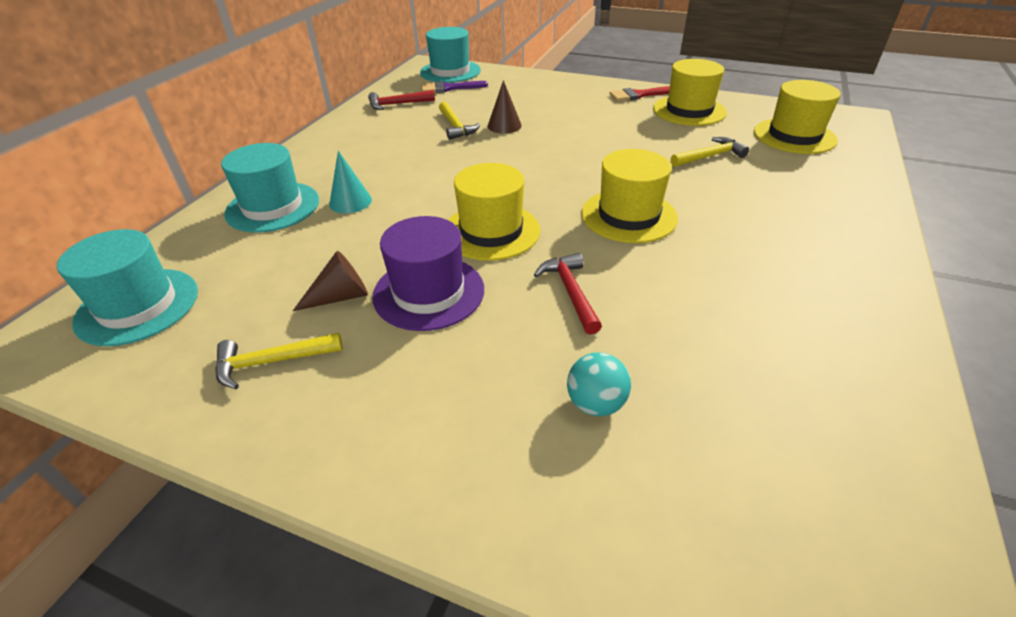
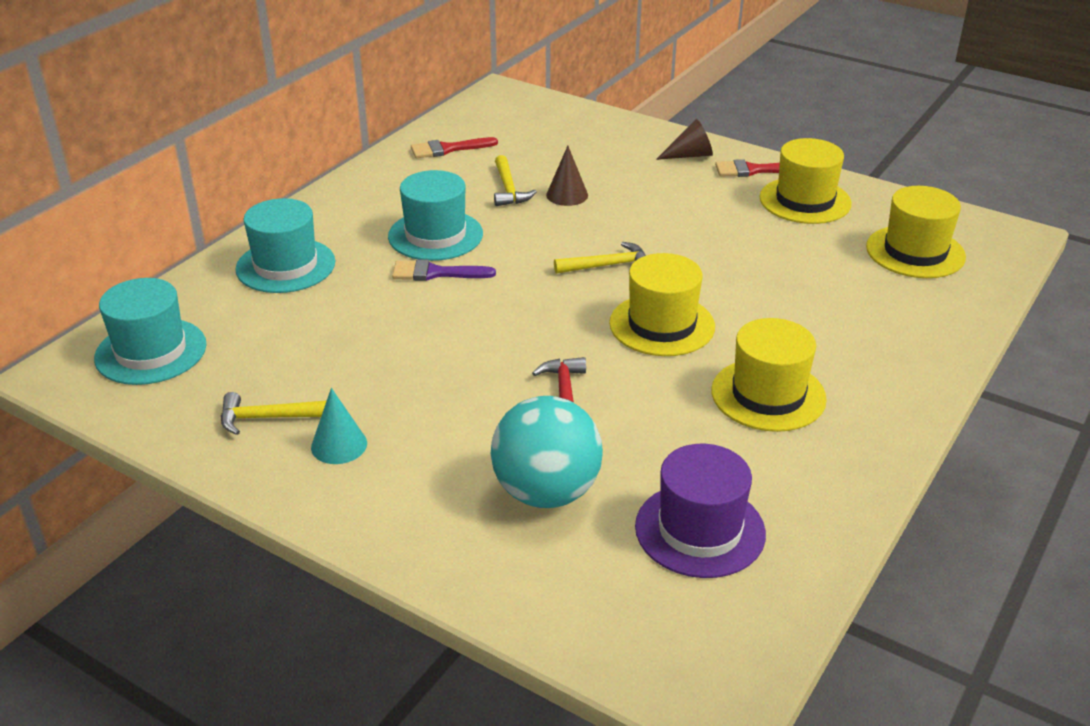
camera: 10 degrees right, 5 degrees down
brown cone [293,251,368,311] -> brown cone moved to [656,119,713,160]
turquoise cone [329,151,372,214] -> turquoise cone moved to [311,388,367,464]
red hammer [368,90,435,110] -> red brush [411,137,498,158]
purple hat [372,216,484,331] -> purple hat moved to [635,444,766,578]
turquoise hat [420,27,481,83] -> turquoise hat moved to [388,170,483,261]
purple brush [421,81,488,93] -> purple brush moved to [392,259,496,281]
yellow hat [448,163,540,261] -> yellow hat moved to [711,318,827,432]
turquoise ball [567,352,631,416] -> turquoise ball [491,396,603,508], size x1.96
yellow hammer [671,137,749,167] -> yellow hammer moved to [554,242,646,274]

